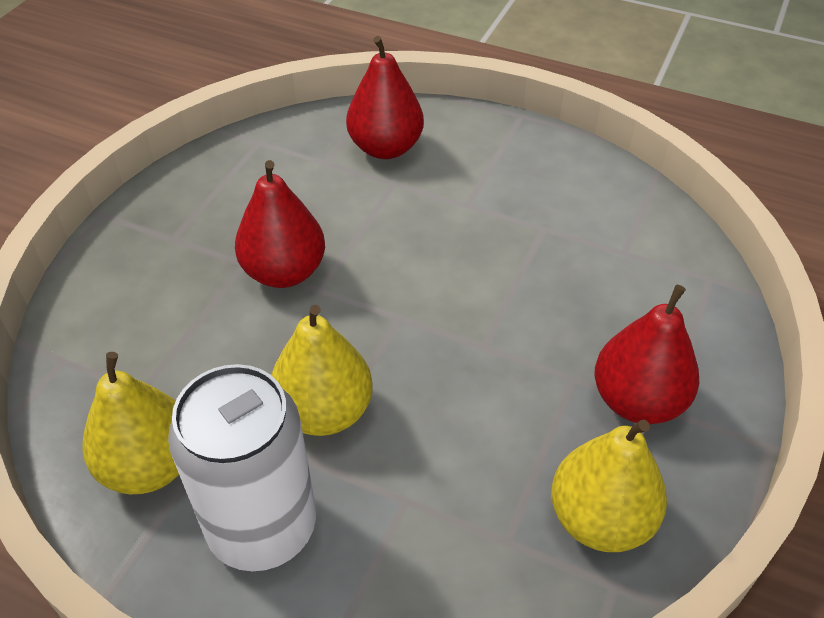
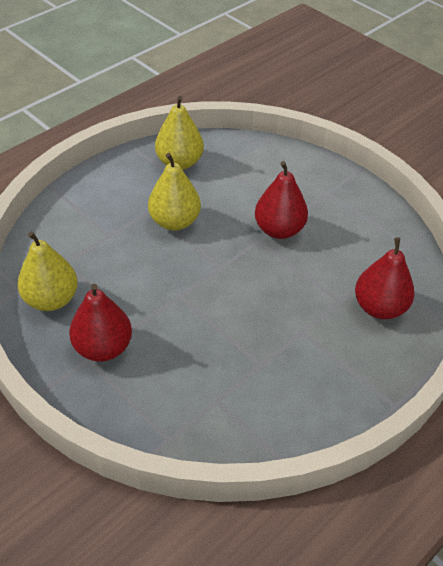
camera: 110 degrees right, 0 degrees up
white can [168,364,316,571] -> none

